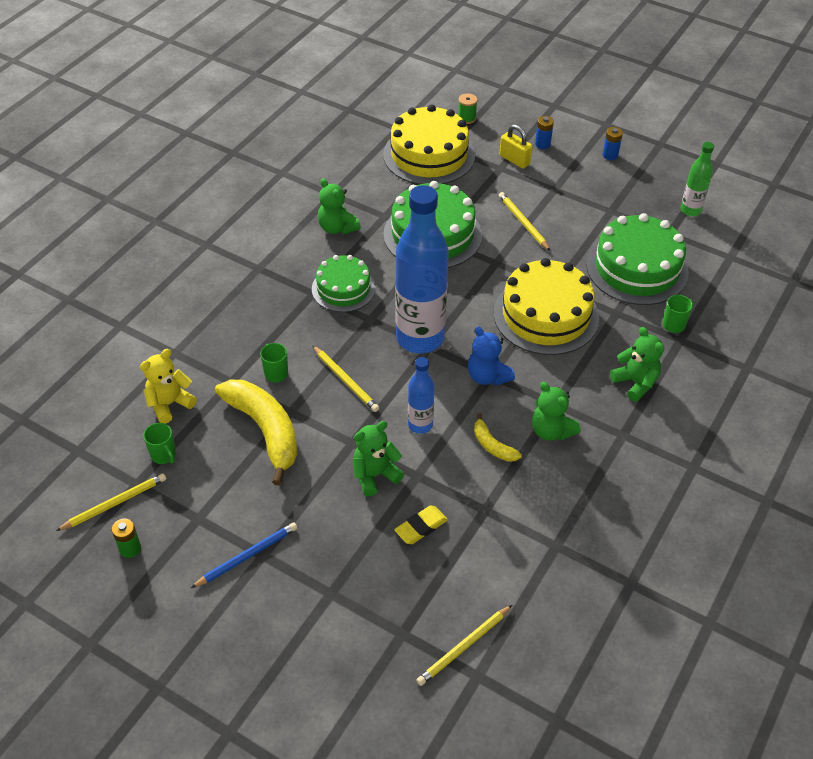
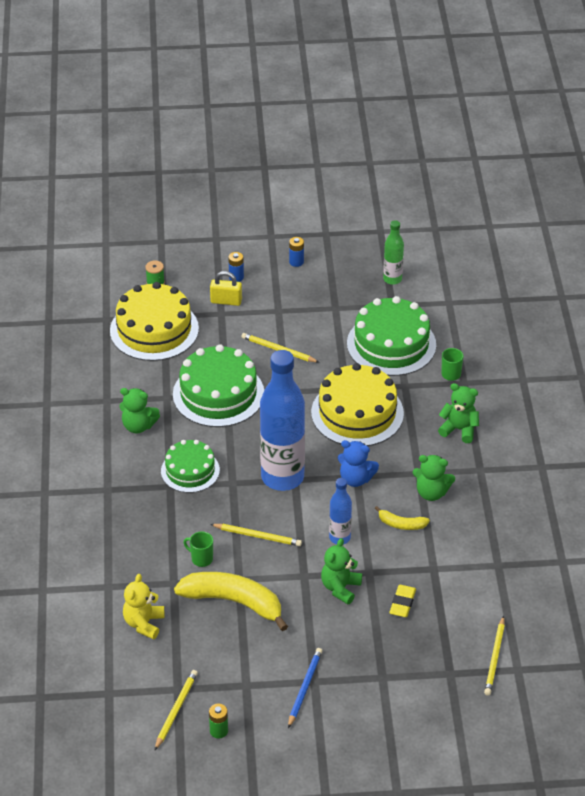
camera: 35 degrees left, 5 degrees down
green mug [143,423,176,464] -> none

